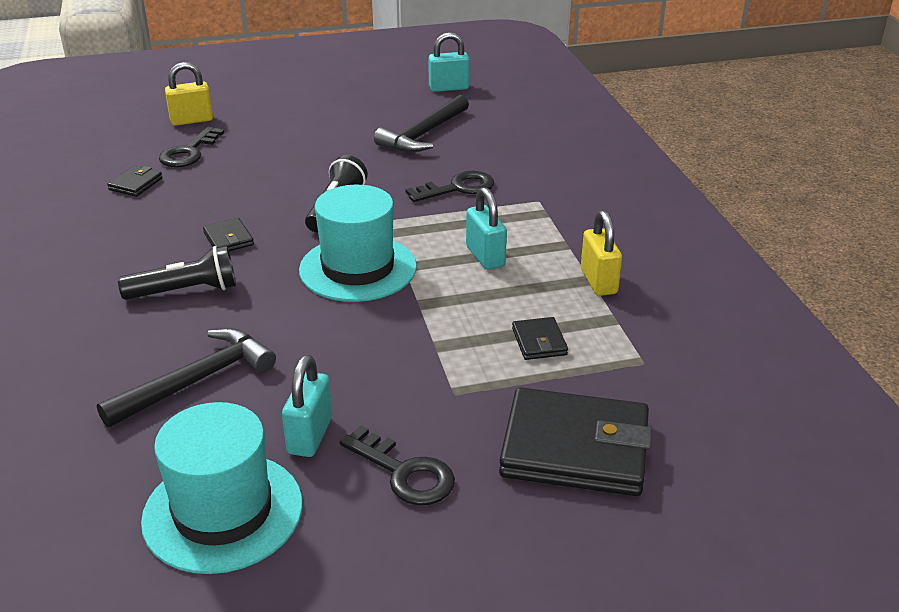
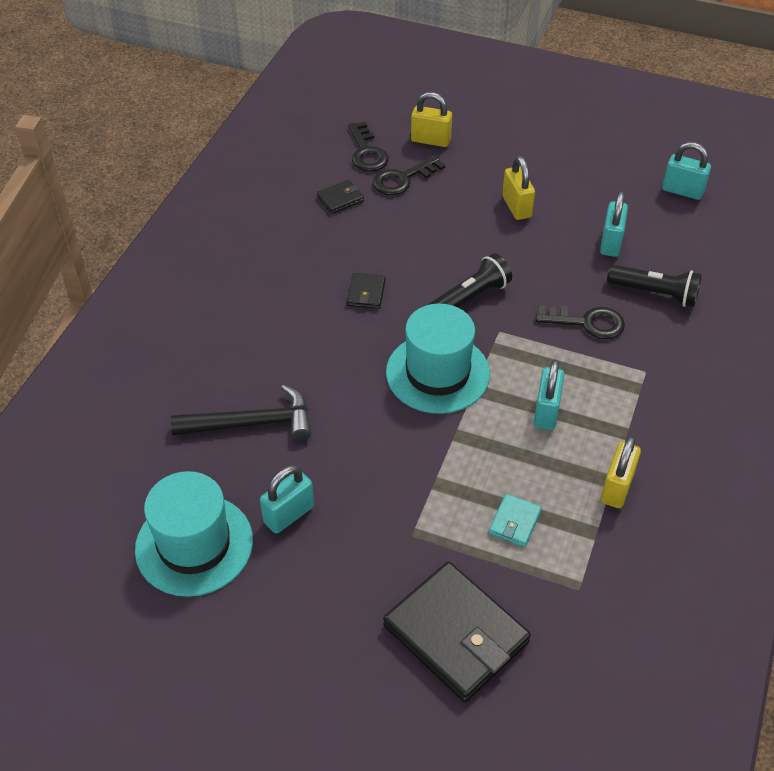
camera: 35 degrees right, 15 degrees up
black flashlight [118,245,236,300] -> black flashlight moved to [607,265,702,307]
black key [340,426,455,505] -> black key moved to [348,122,389,172]
black hammer [374,95,469,152] -> turquoise padlock [600,191,628,257]
black wallet [512,317,568,360] -> turquoise wallet [489,494,542,547]
none -> yellow padlock [502,156,535,220]

